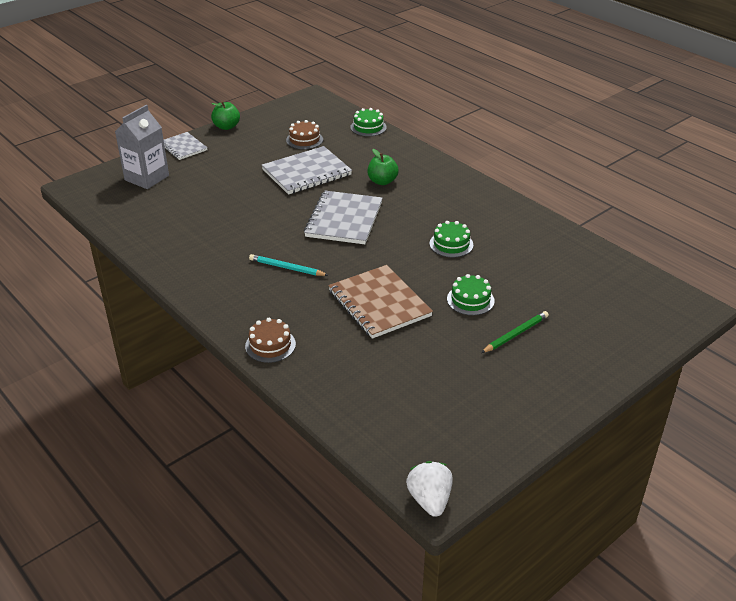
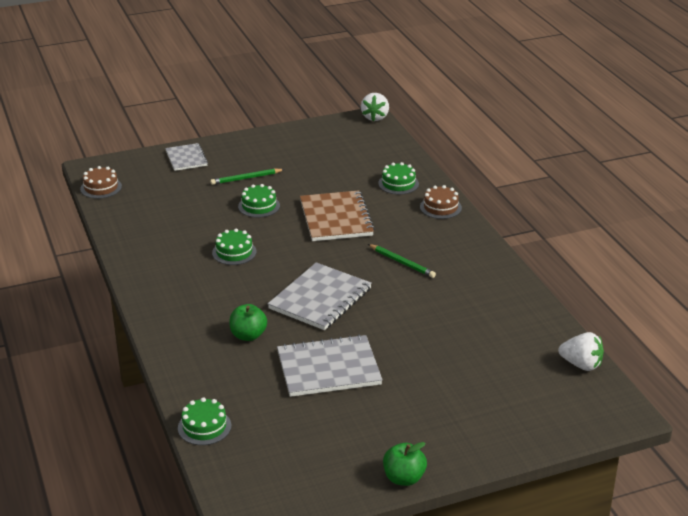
camera: 160 degrees left, 5 degrees down
grey carton [115,105,169,189] -> none
grey notebook [164,132,208,160] -> grey notebook moved to [165,143,208,171]
turquoise pencil [249,254,328,276] -> green pencil [368,244,436,278]
brown cake [286,120,323,149] -> brown cake moved to [80,166,122,199]
none -> green cake [378,162,419,195]
none -> white strawberry [558,332,604,371]

